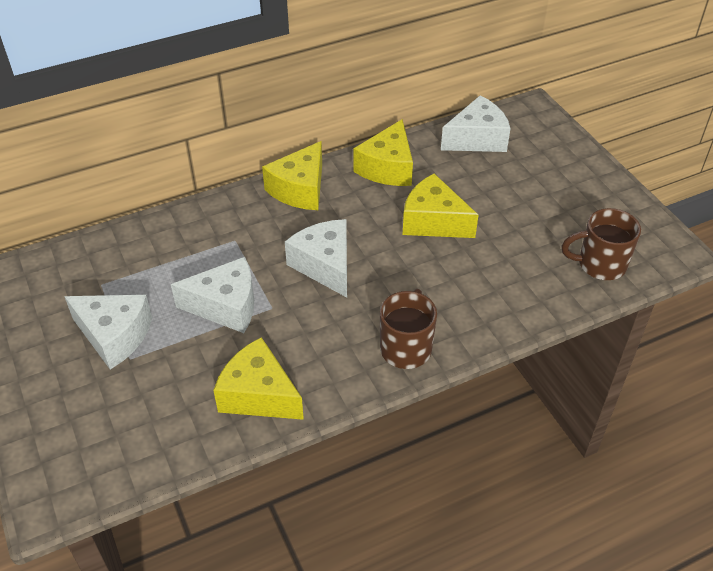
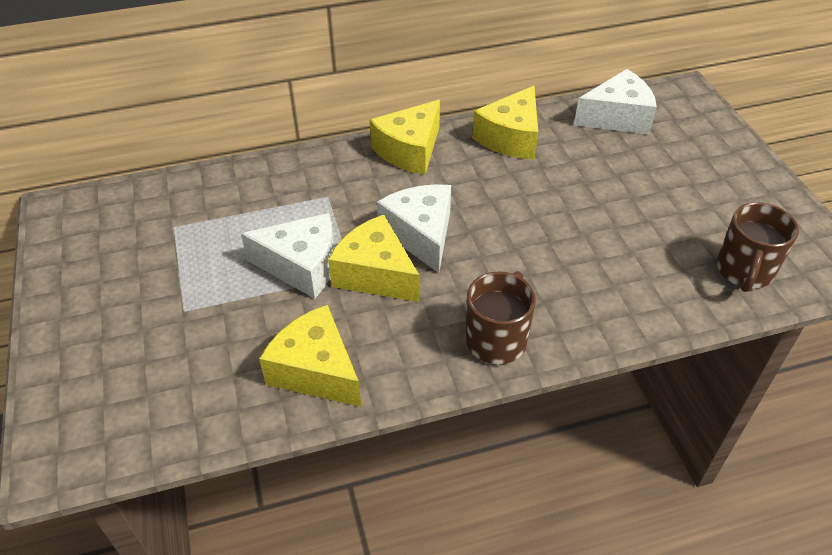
camera: 10 degrees right, 0 degrees up
white cheese [64,295,152,369] -> none
yellow cheese [402,174,479,238] -> yellow cheese moved to [328,215,420,302]
brown mug [562,208,641,280] -> brown mug turned 75 degrees counterclockwise [717,202,799,292]

